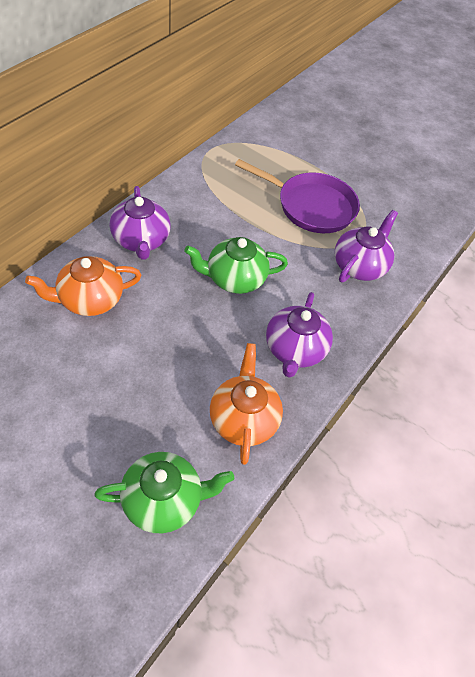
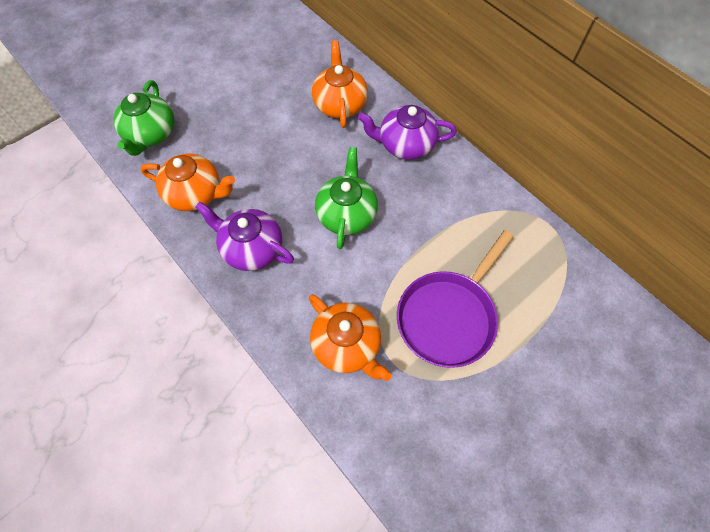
camera: 110 degrees right, 10 degrees up
purple teapot [335,210,398,282] -> orange teapot [309,294,391,381]

